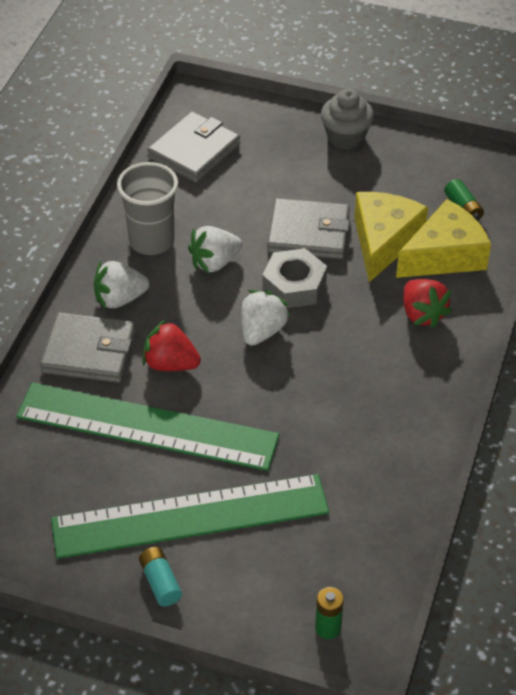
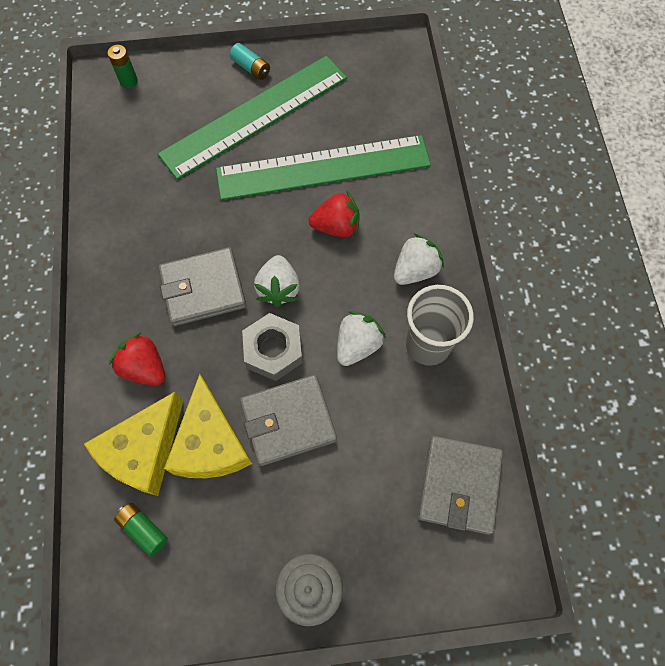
camera: 155 degrees right, 20 degrees up
grey wallet [40,312,136,383] -> grey wallet moved to [159,247,246,326]

